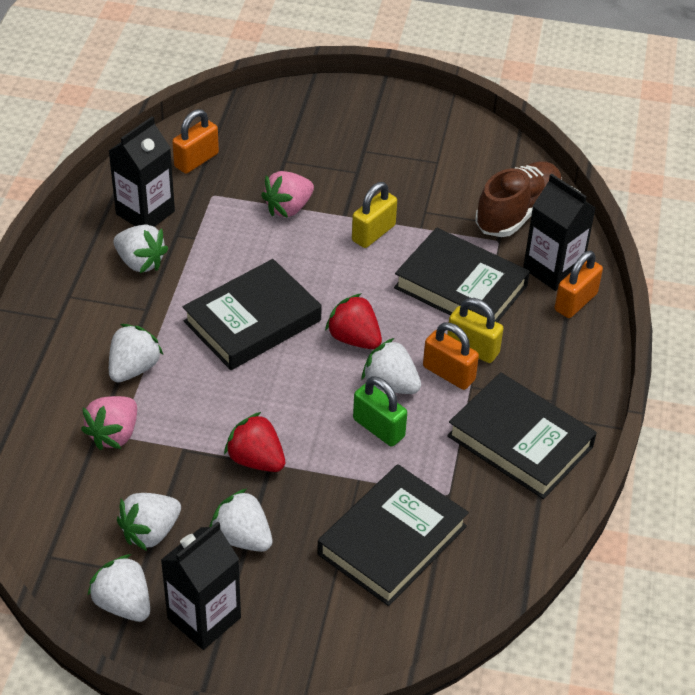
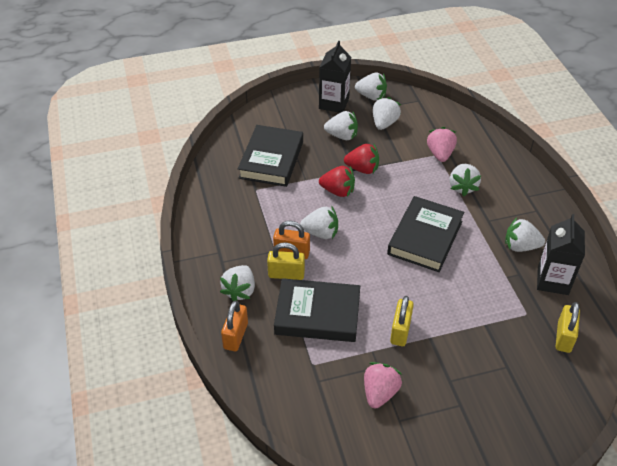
camera: 155 degrees right, 0 degrees up
orange padlock [172,109,219,174] -> yellow padlock [556,302,580,353]
pink strawberry [261,171,314,218] -> pink strawberry moved to [364,362,402,409]
red strawberry [325,293,382,349] -> red strawberry moved to [319,166,355,197]
green padlock [353,376,407,447] -> none
black book [447,372,597,499] -> none
brown shoe [475,161,562,237] -> none
black carton [523,174,596,291] -> none
none -> white strawberry [220,265,255,301]

